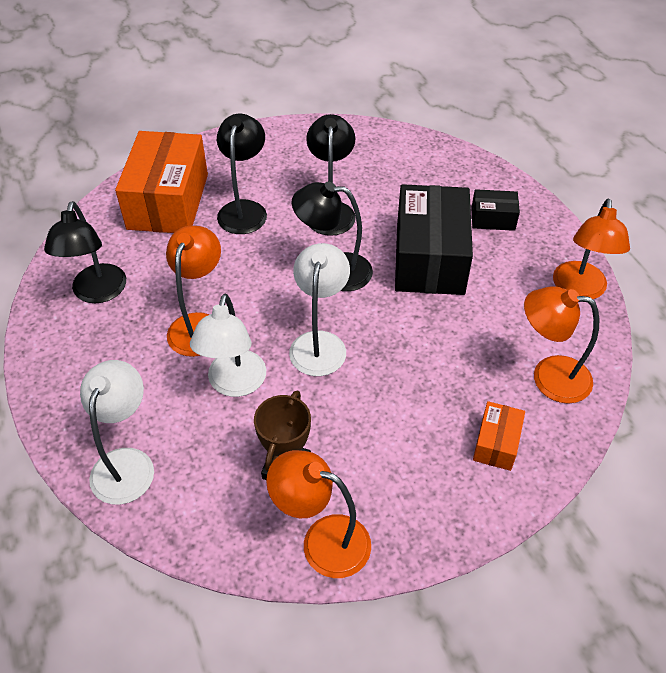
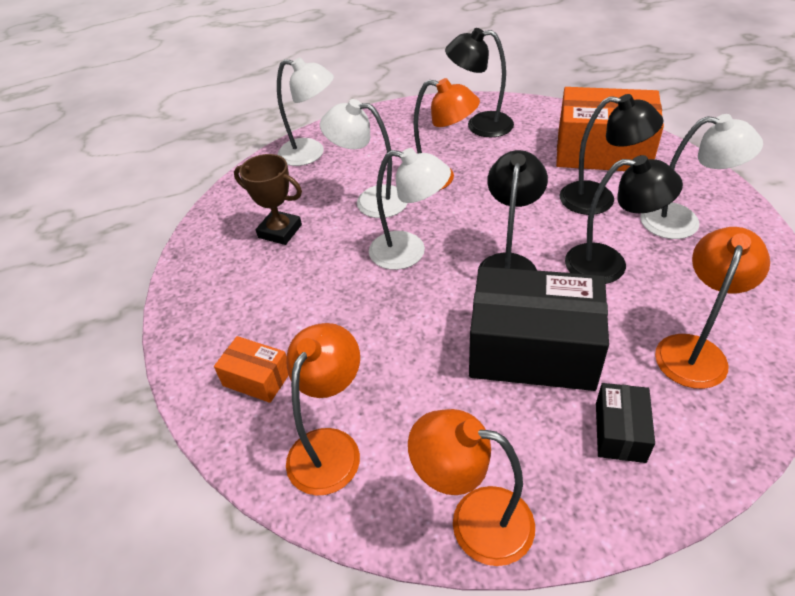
camera: 100 degrees right, 5 degrees down
orange lamp [266,450,371,578] -> orange lamp moved to [655,227,770,389]
none -> white lamp [640,114,763,239]

